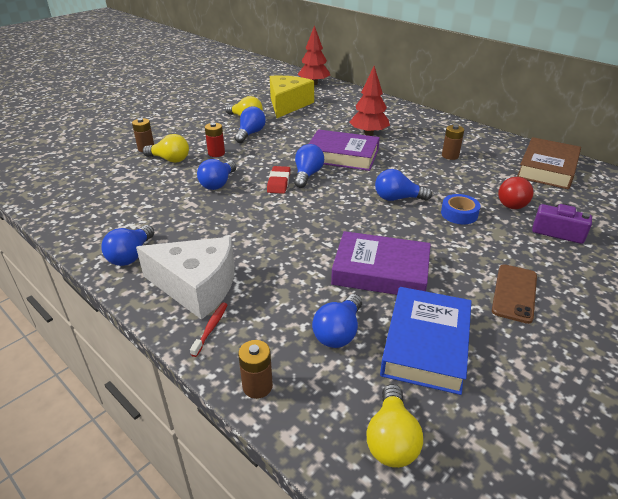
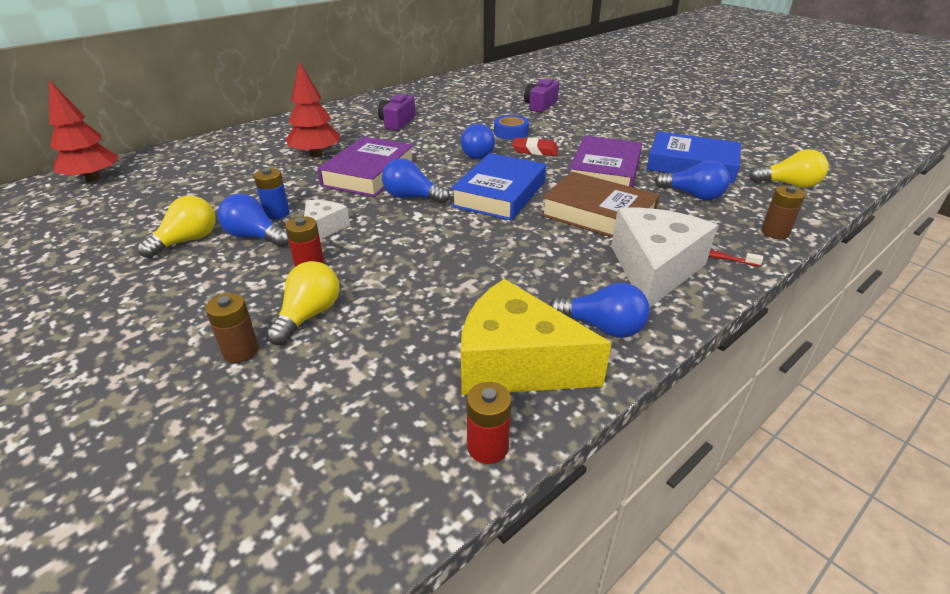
camera: 85 degrees left, 0 degrees up
blue light bulb [197,159,236,190] -> none
red eraser [267,166,290,194] -> red eraser moved to [512,137,559,156]
yellow cheese [270,76,314,118] -> yellow cheese moved to [461,279,612,395]
brown battery [442,125,464,160] -> purple camera [378,93,416,131]
brown phone [492,264,537,324] -> none
red light bulb [498,177,534,209] -> none
brown book [517,137,581,190] -> brown book moved to [541,172,660,238]
none -> blue battery [254,168,290,219]
none -> white cheese [304,200,350,239]
none -> blue book [451,153,546,221]
none -> red battery [467,382,511,464]

